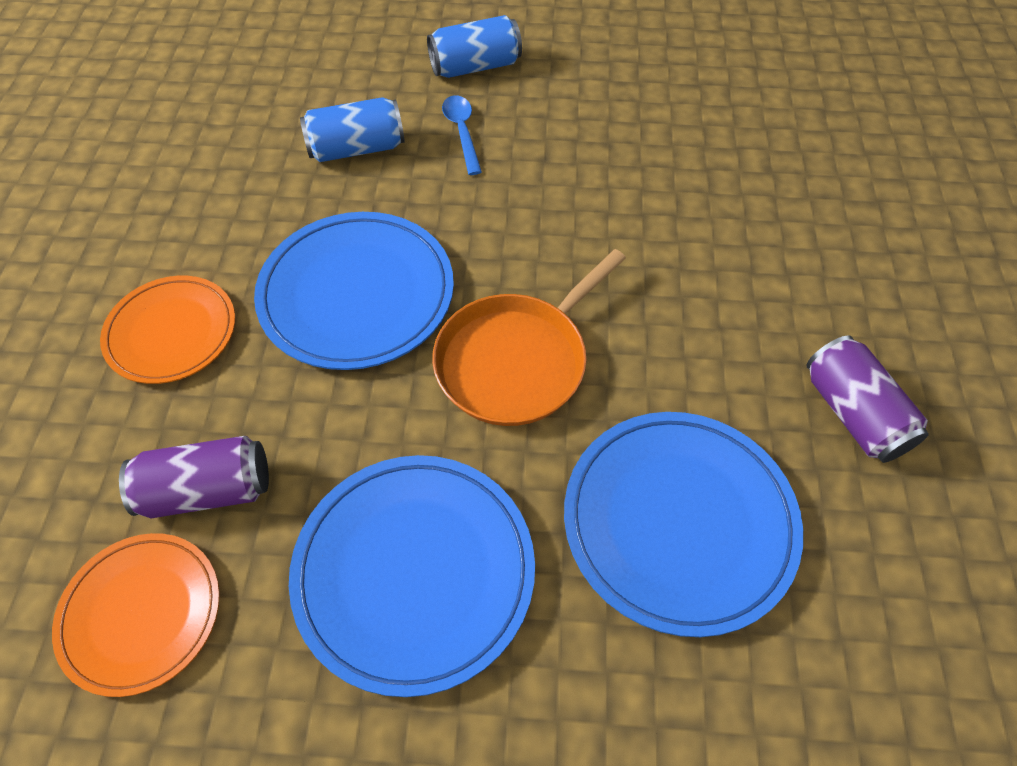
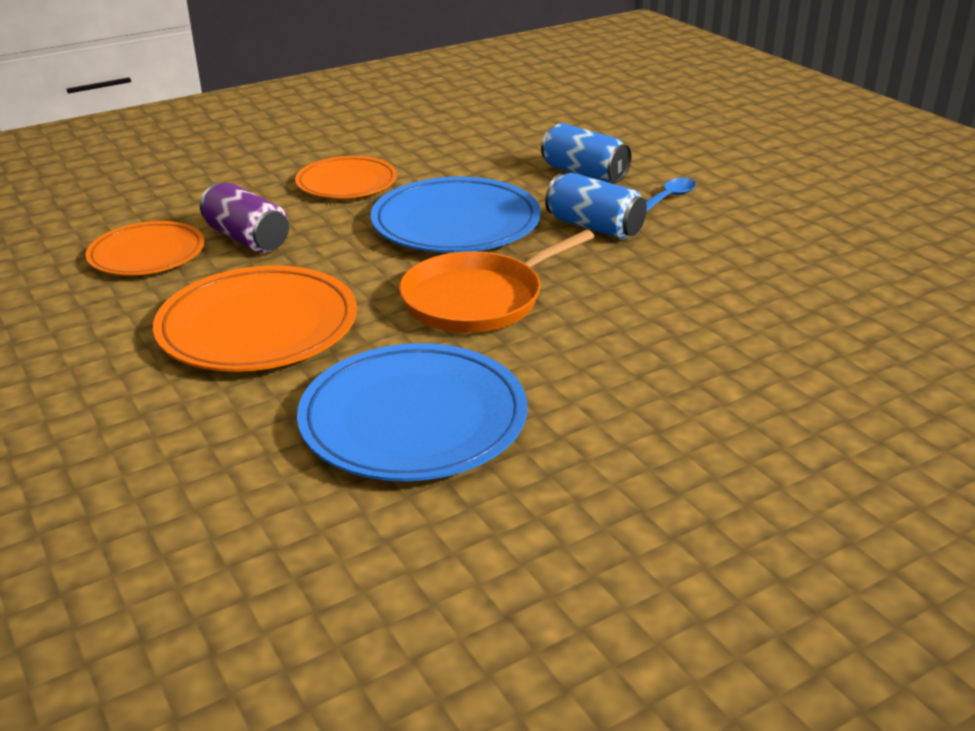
camera: 55 degrees right, 25 degrees down
blue plate [289,455,535,697] -> orange plate [153,265,357,372]
blue can [427,15,522,78] -> blue can moved to [545,173,647,239]
orange pan [432,249,626,426] -> orange pan turned 45 degrees counterclockwise [399,230,594,333]
purple can [806,335,929,463] -> none

